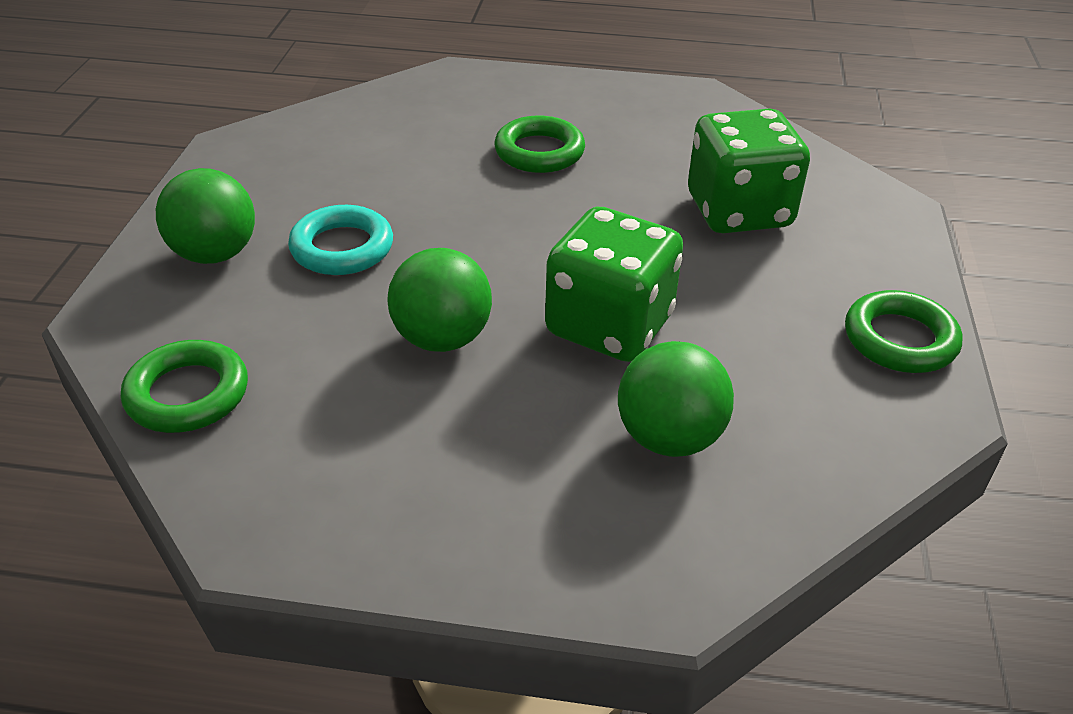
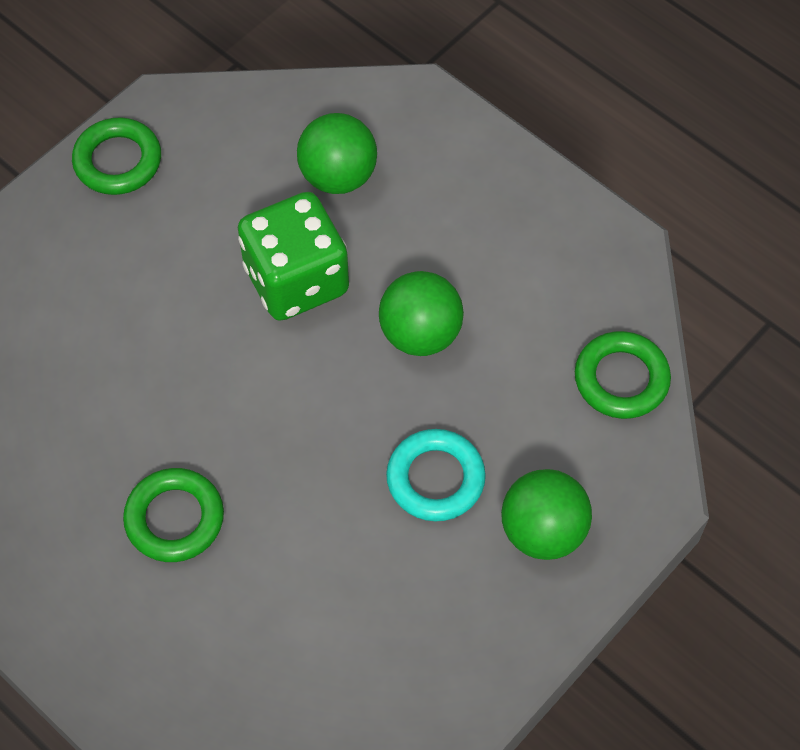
camera: 145 degrees left, 20 degrees up
green dice [688,108,810,233] -> none

